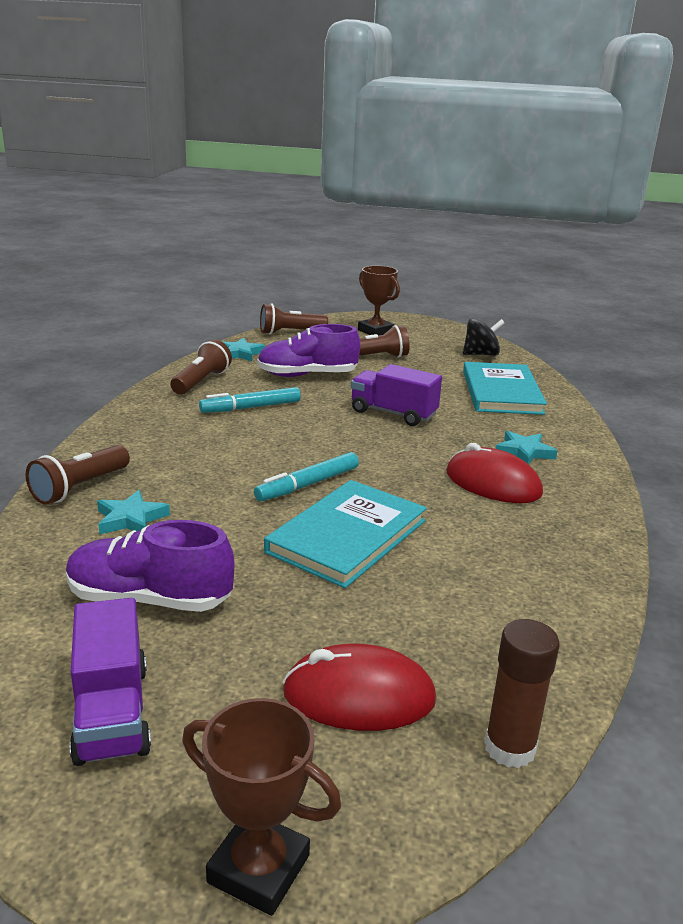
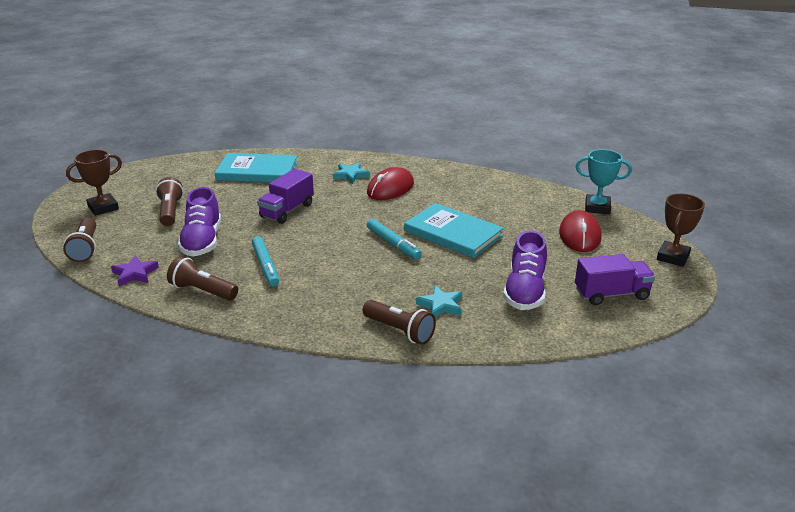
camera: 85 degrees left, 5 degrees up
turquoise star [221,338,265,361] -> purple star [111,256,159,286]
black spinning top [463,319,505,356] -> none
brown glue stick [484,619,560,768] -> turquoise trophy [576,149,632,214]

